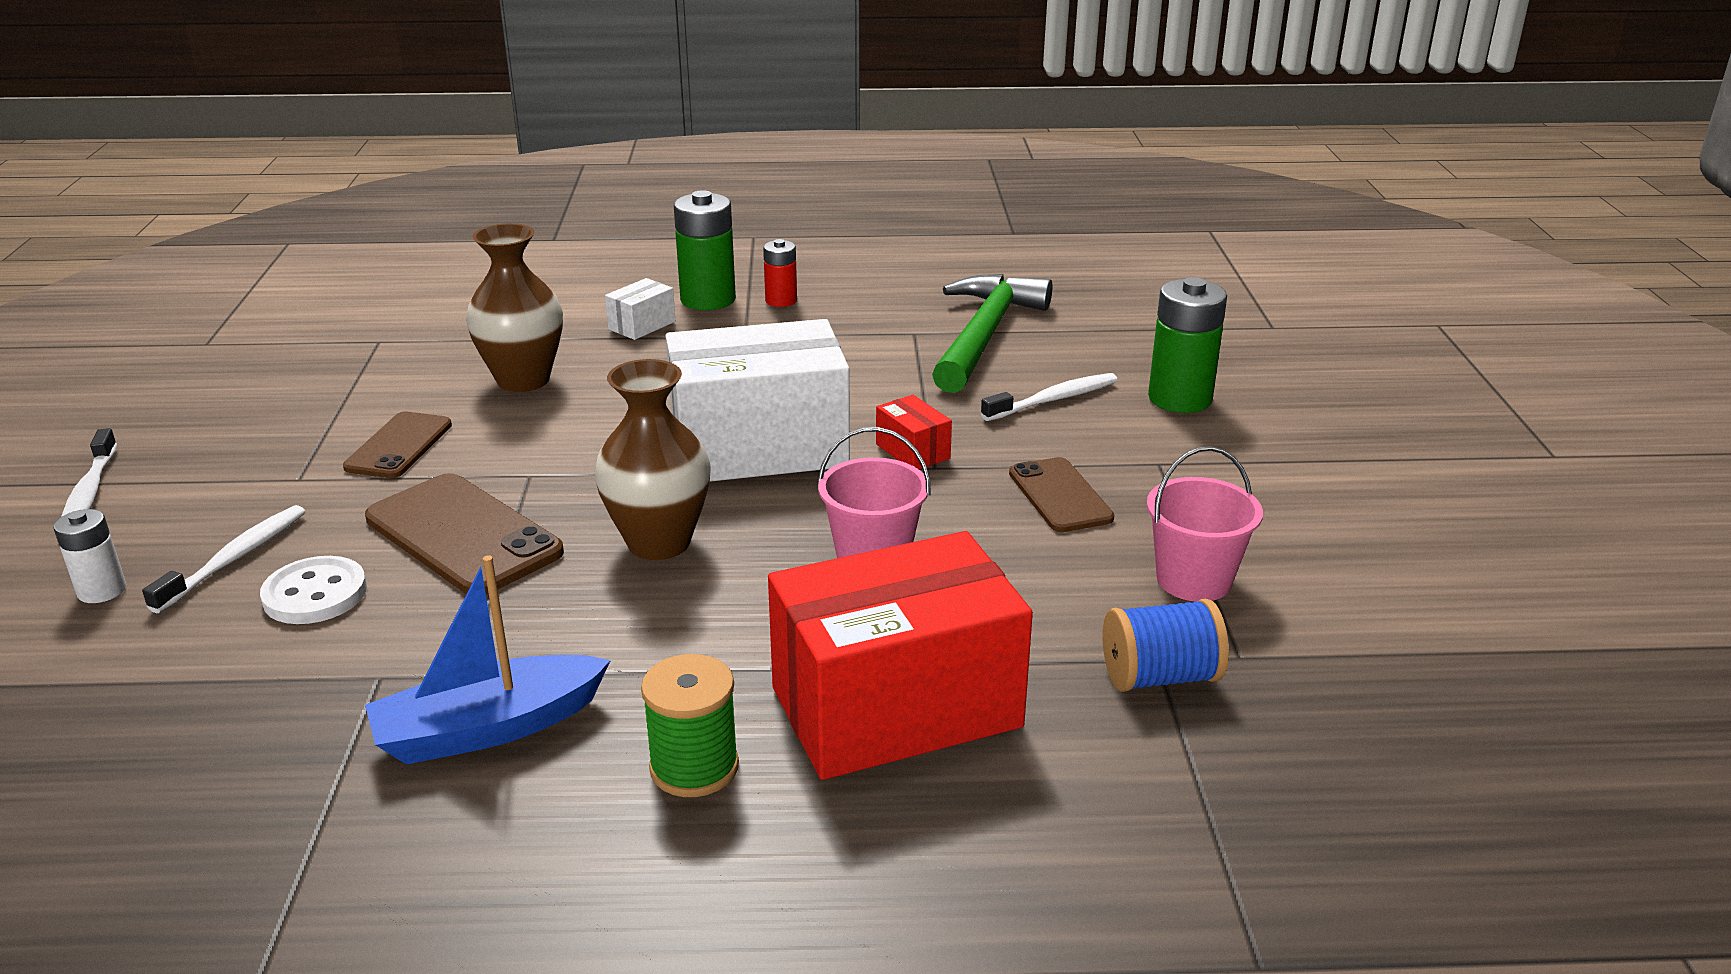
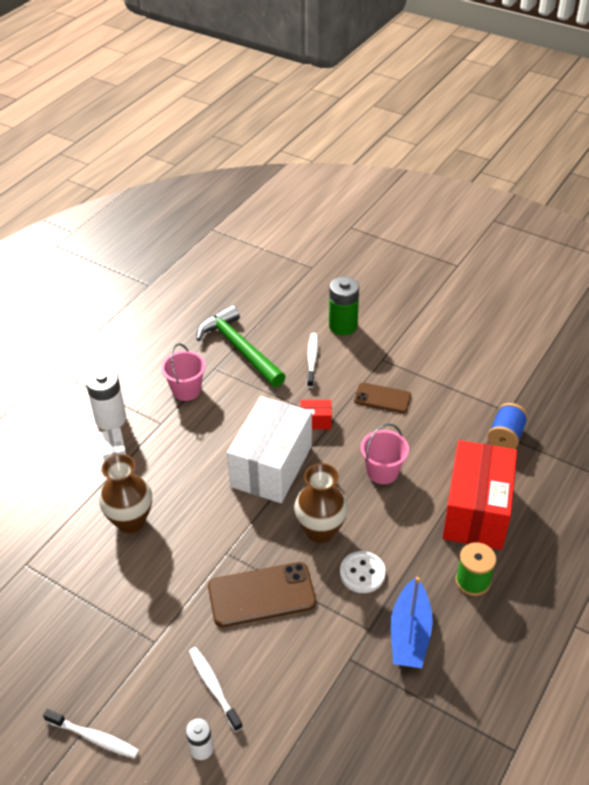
camera: 55 degrees left, 15 degrees up
white button [260,556,367,624] -> white button moved to [340,551,386,593]
brown phone [343,412,452,478] -> none
green battery [674,190,736,310] -> white battery [85,368,126,430]
red battery [763,239,797,307] -> none
pink bucket [1147,446,1263,602] -> pink bucket moved to [161,343,206,401]

